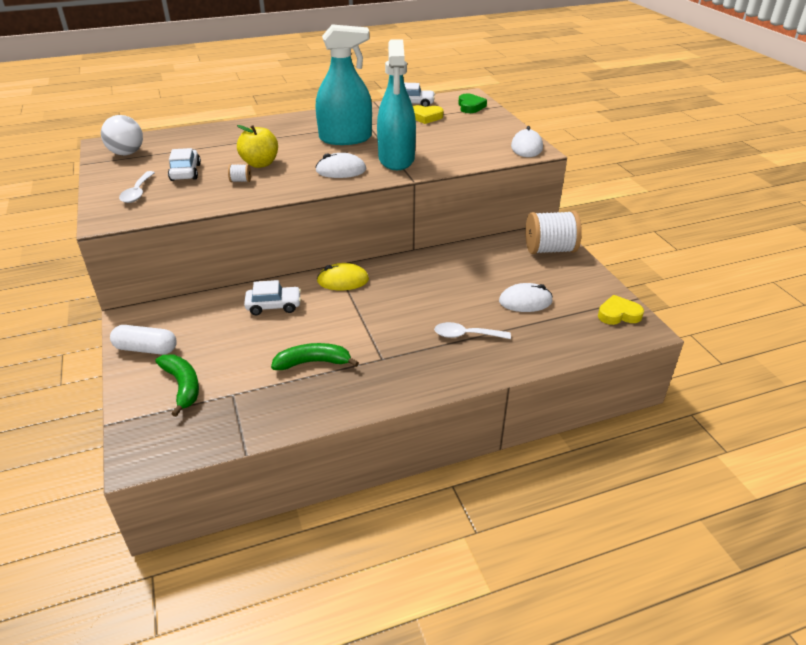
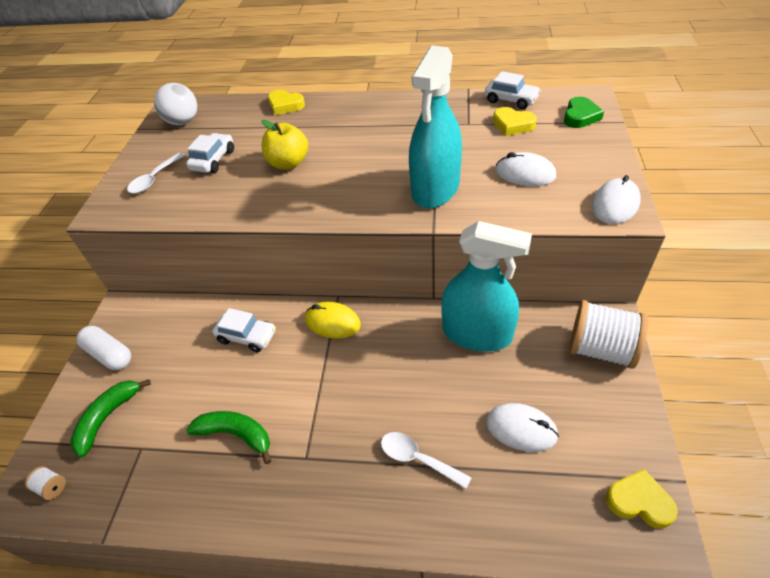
camera: 30 degrees right, 10 degrees up
green banana [155,355,199,417] -> green banana turned 150 degrees counterclockwise [70,379,151,457]
white spool [228,164,251,182] -> white spool moved to [25,466,66,500]
white mouse [315,153,366,178] -> white mouse moved to [496,152,556,186]
turquoise spray bottle [316,24,372,145] -> turquoise spray bottle moved to [441,221,532,351]
none -> yellow heart [268,90,305,115]

